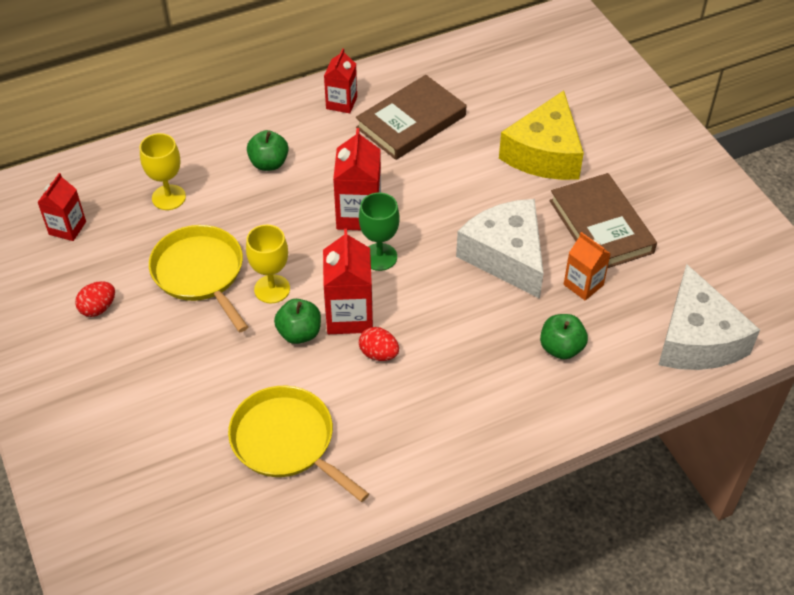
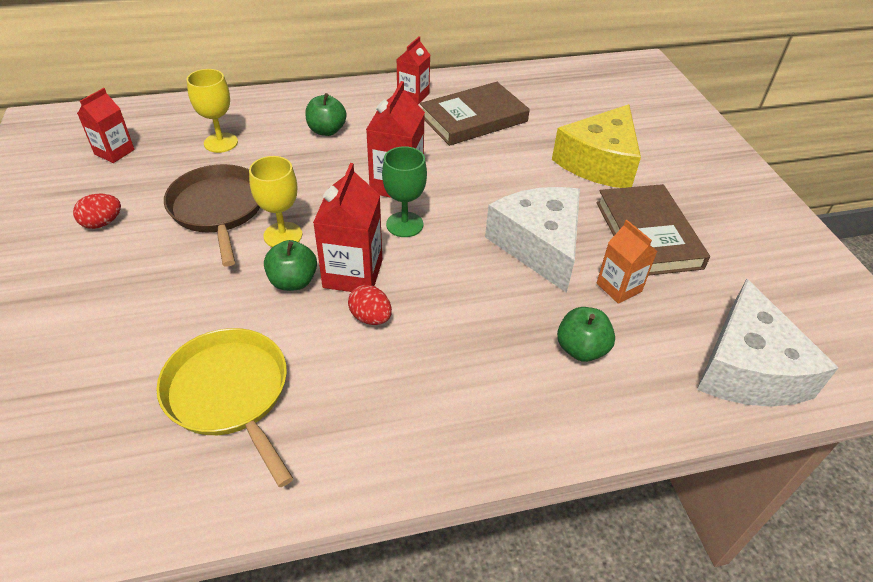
camera: 10 degrees right, 5 degrees down
yellow pan [149,225,248,332] -> brown pan [164,164,260,267]

